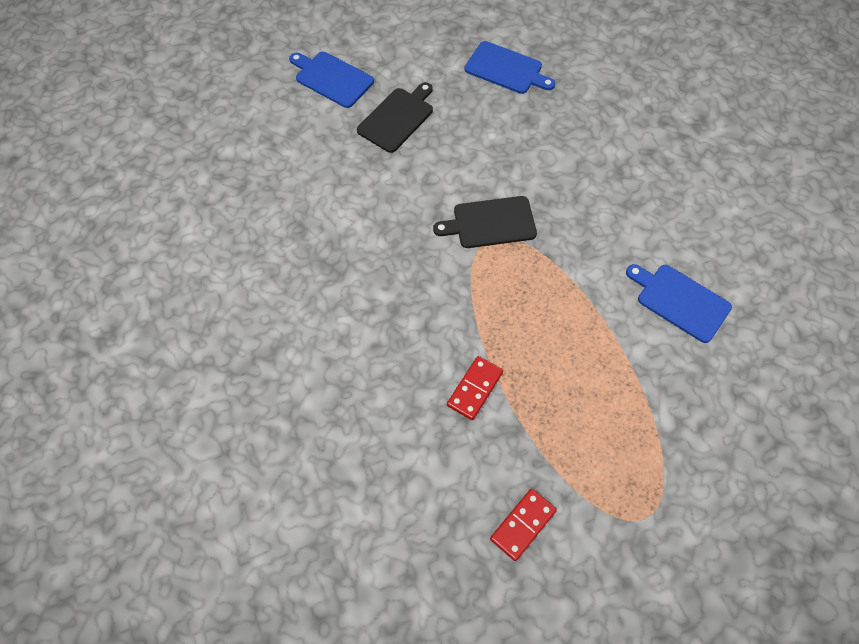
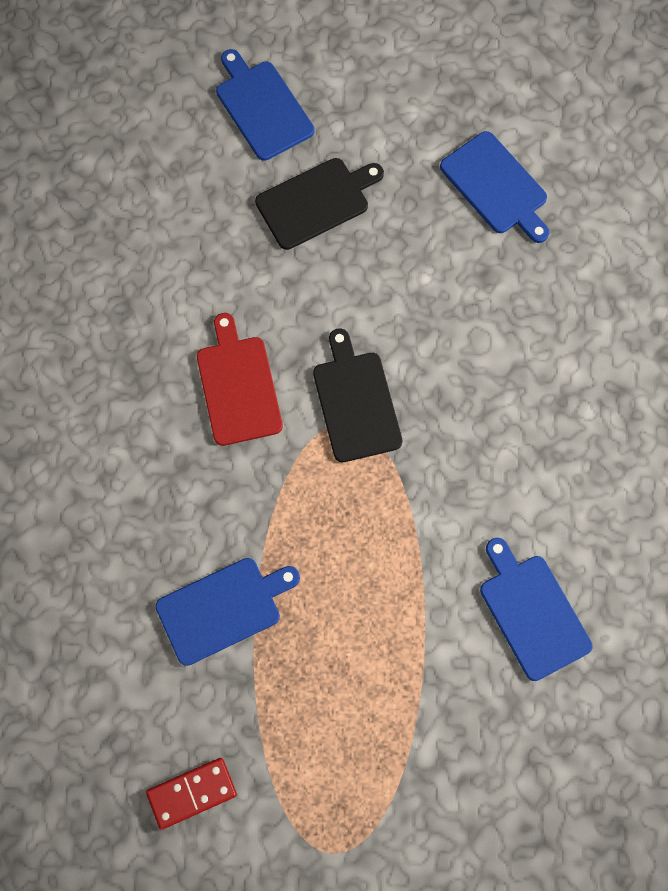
camera: 25 degrees right, 10 degrees up
black cutting board [433,196,537,248] -> black cutting board turned 60 degrees clockwise [313,328,403,462]
red domino [447,356,503,420] -> blue cutting board [155,558,300,666]
none -> red cutting board [197,313,283,446]

